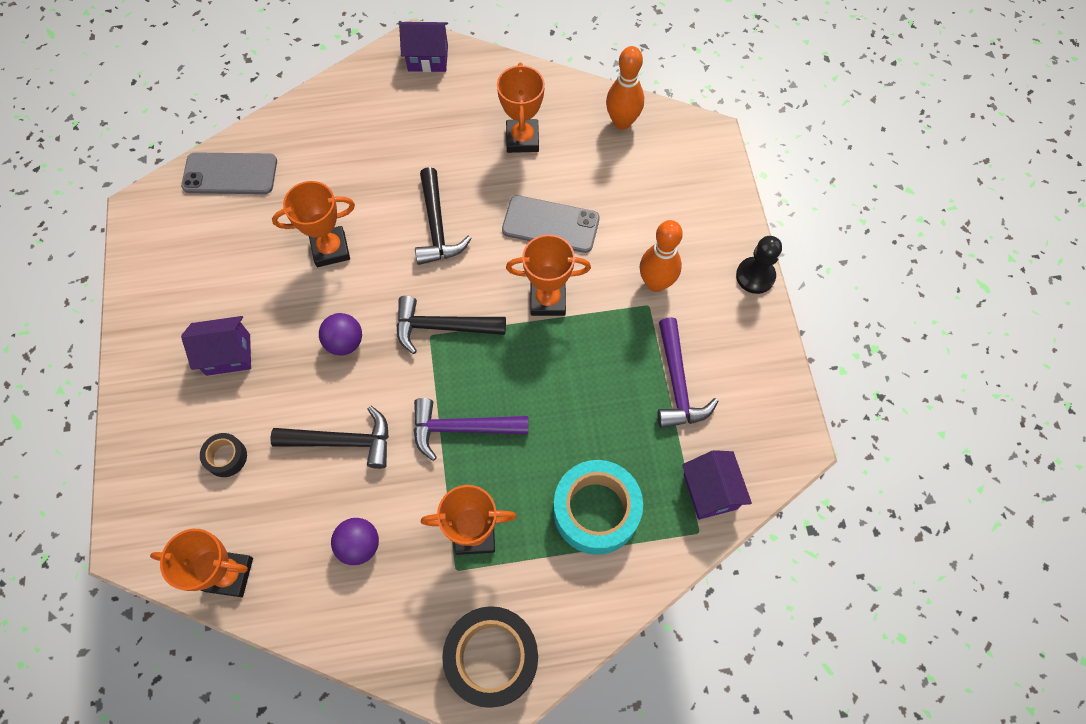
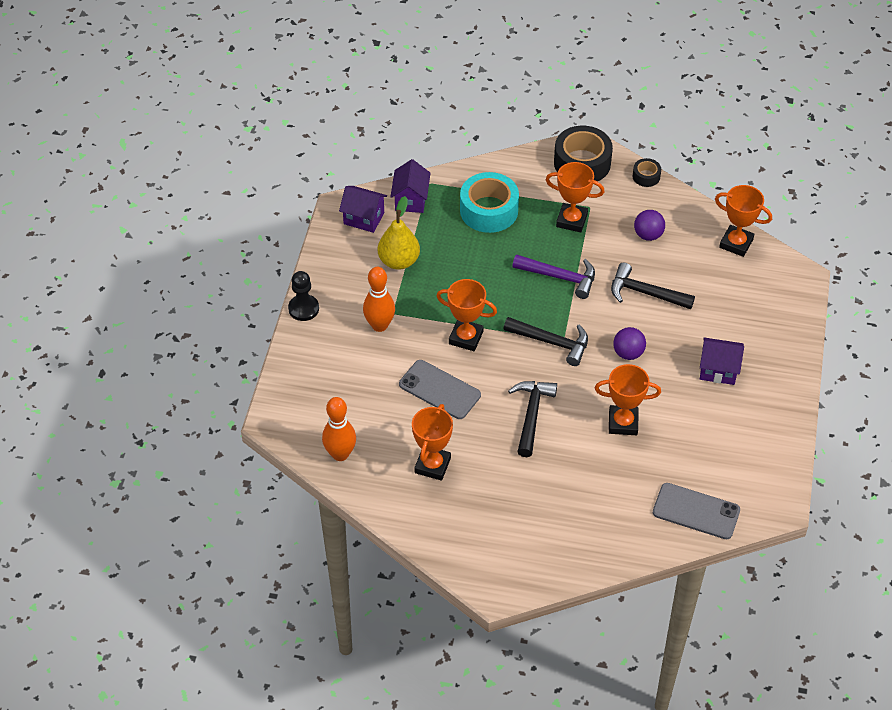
camera: 160 degrees left, 15 degrees down
black tape [200,433,247,477] -> black tape moved to [633,158,661,187]
purple house [399,22,448,72] -> purple house moved to [339,186,387,233]
purple hammer [657,317,718,428] -> yellow pear [378,196,420,270]

